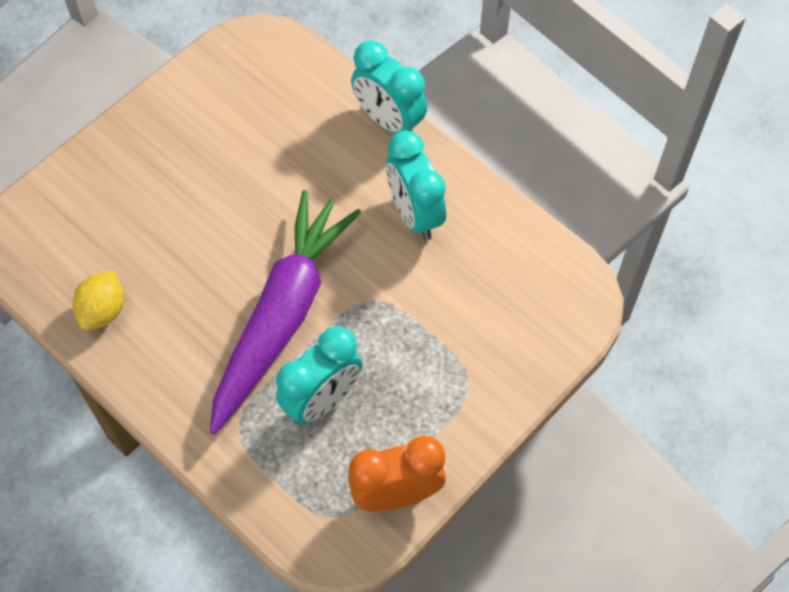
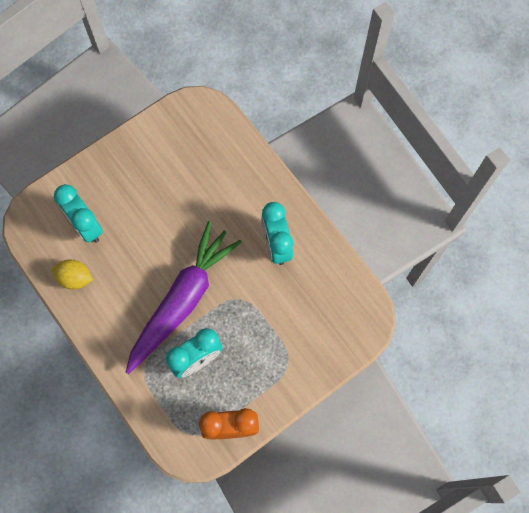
camera: 10 degrees right, 10 degrees up
yellow lemon [73,271,124,331] -> yellow lemon turned 75 degrees clockwise [52,260,93,289]
turquoise clock [351,40,427,134] -> turquoise clock moved to [54,184,103,243]

